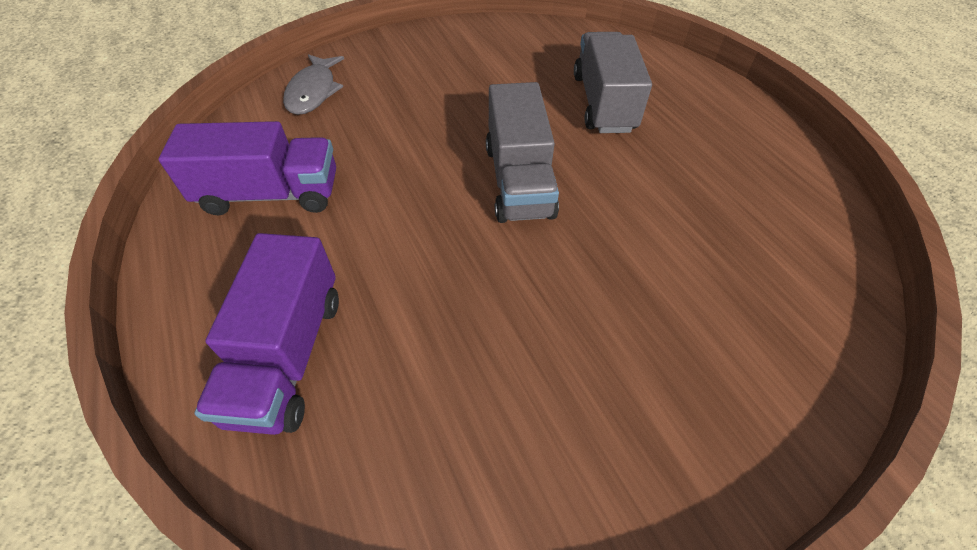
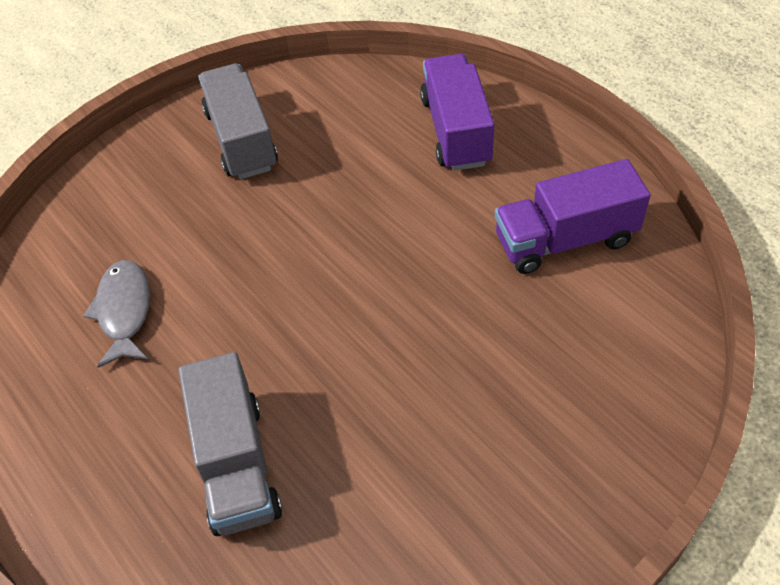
camera: 170 degrees right, 0 degrees up
grey fish [283,54,344,115] -> grey fish moved to [83,260,150,368]
grey truck [486,82,559,223] -> grey truck moved to [198,64,278,179]

